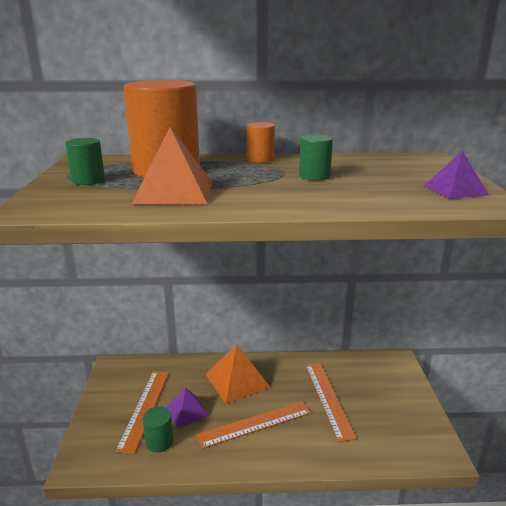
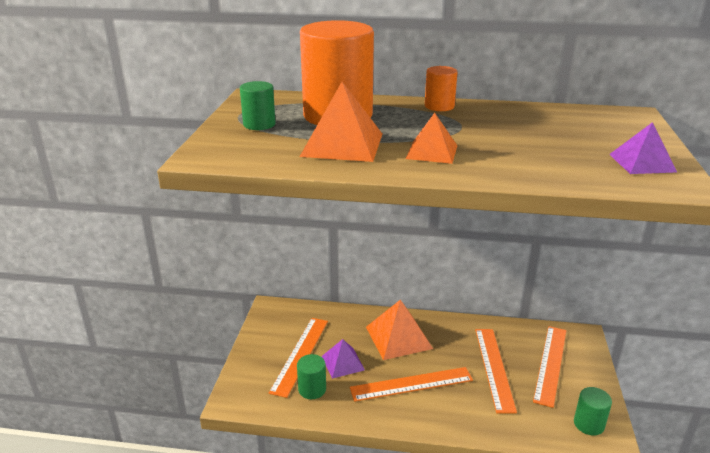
camera: 10 degrees right, 5 degrees up
green cylinder [299,135,333,181] -> green cylinder moved to [574,387,612,436]
none -> orange pyramid [406,113,457,164]
none -> orange ruler [533,326,566,408]

